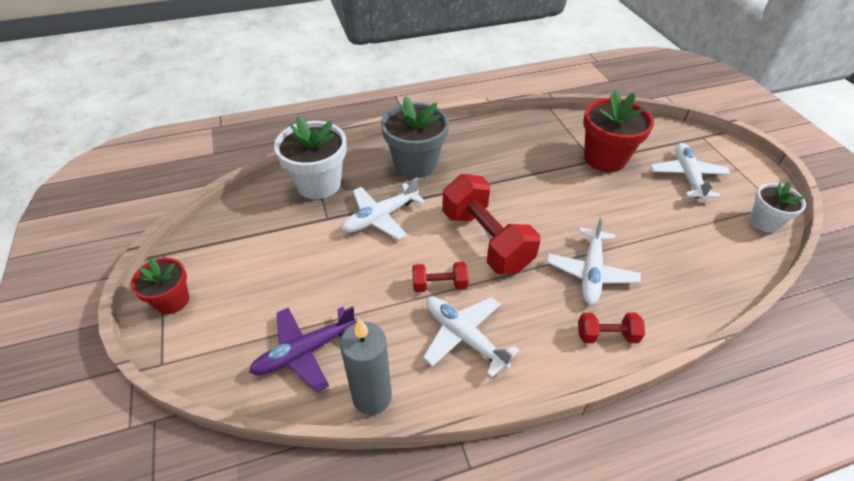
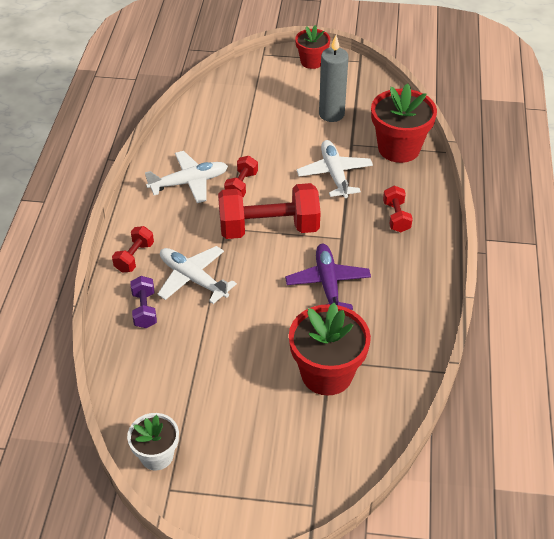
camera: 115 degrees right, 0 degrees up
purple plane [249,306,357,393] -> purple plane moved to [285,244,371,310]
white flower pot [274,115,347,199] -> red flower pot [371,83,437,163]
grey candle [340,318,392,415] -> grey candle moved to [319,35,349,122]
grey flower pot [381,96,449,178] -> red dumbbell [383,186,413,232]
white plane [650,143,731,201] -> none
none -> purple dumbbell [130,276,157,328]

